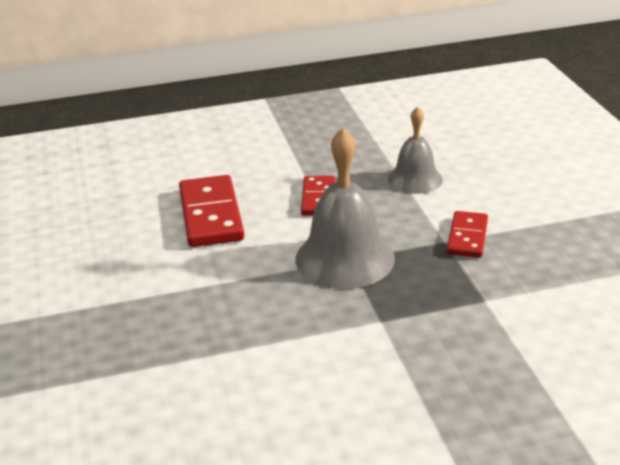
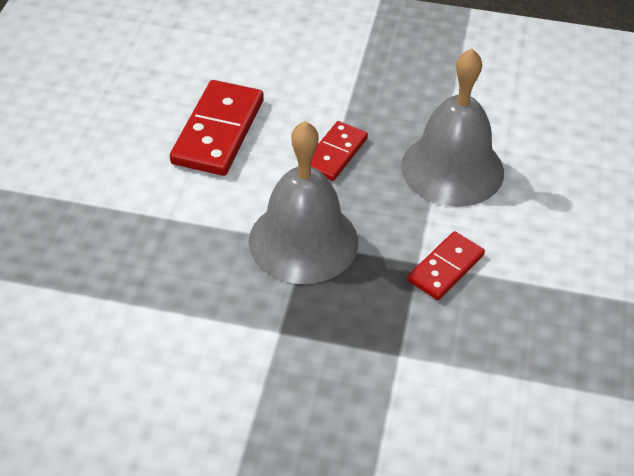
camera: 25 degrees right, 15 degrees up
grey bell [388,106,443,194] -> grey bell [401,49,504,207], size x1.62

